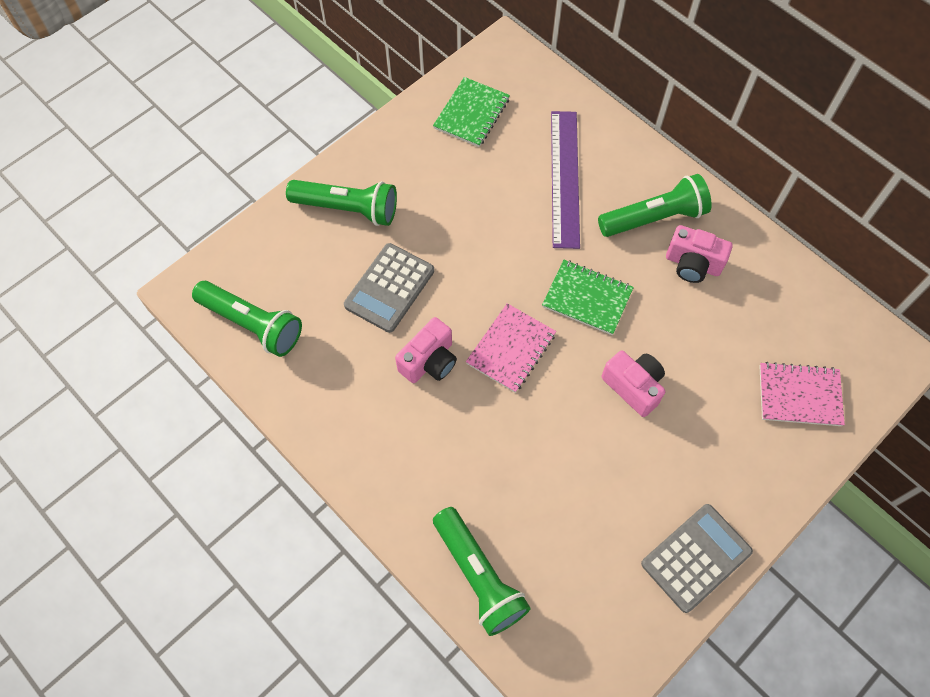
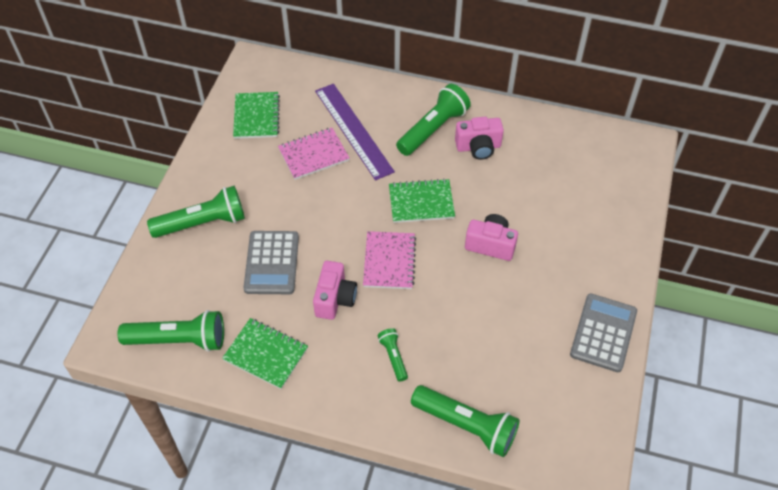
camera: 30 degrees left, 10 degrees down
pink notebook [759,362,845,426] -> pink notebook moved to [278,128,349,180]
none -> green notebook [222,318,308,389]
none -> green flashlight [378,328,408,382]

